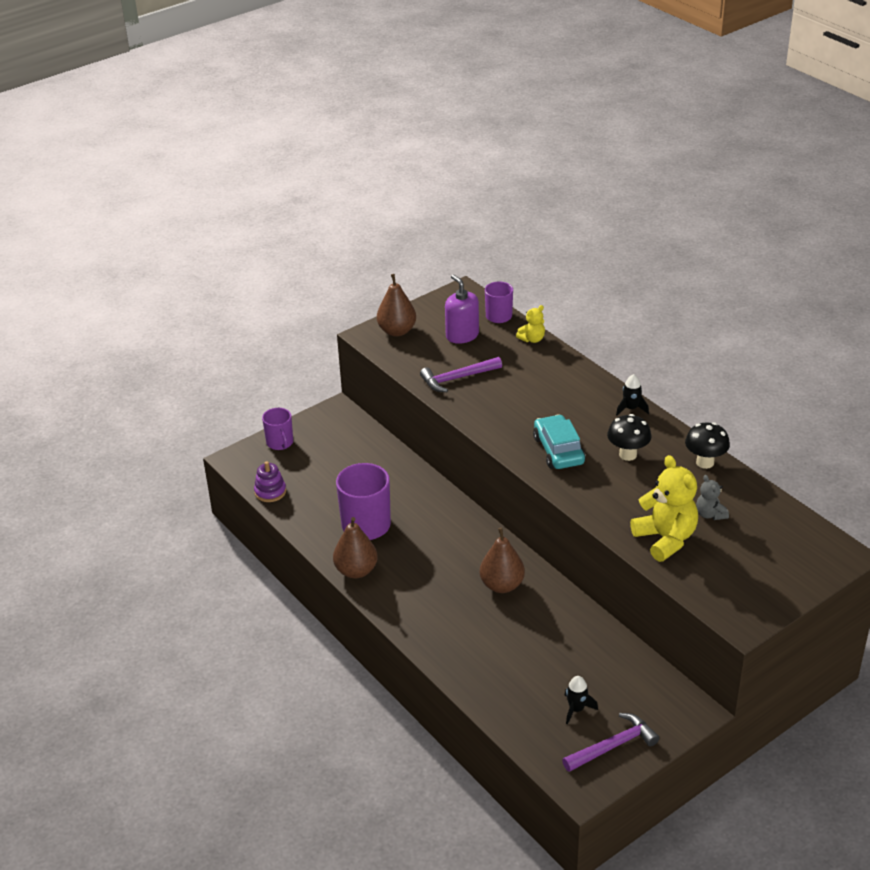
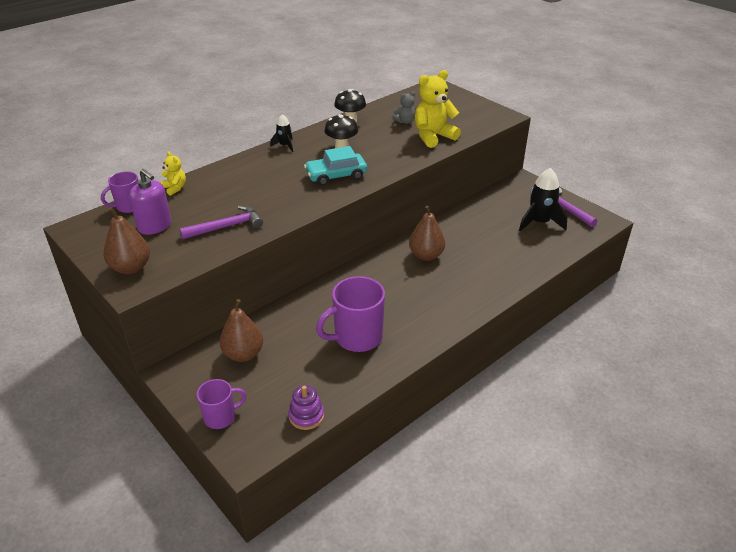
camera: 95 degrees left, 0 degrees up
brown pear [333,517,378,579] -> brown pear moved to [220,299,263,362]
purple hammer [420,357,502,392] -> purple hammer turned 90 degrees counterclockwise [180,206,263,239]
purple soap dispenser [445,275,479,344] -> purple soap dispenser turned 105 degrees counterclockwise [129,169,171,235]
black rocket [564,676,598,724] -> black rocket [519,168,567,231], size x1.84

